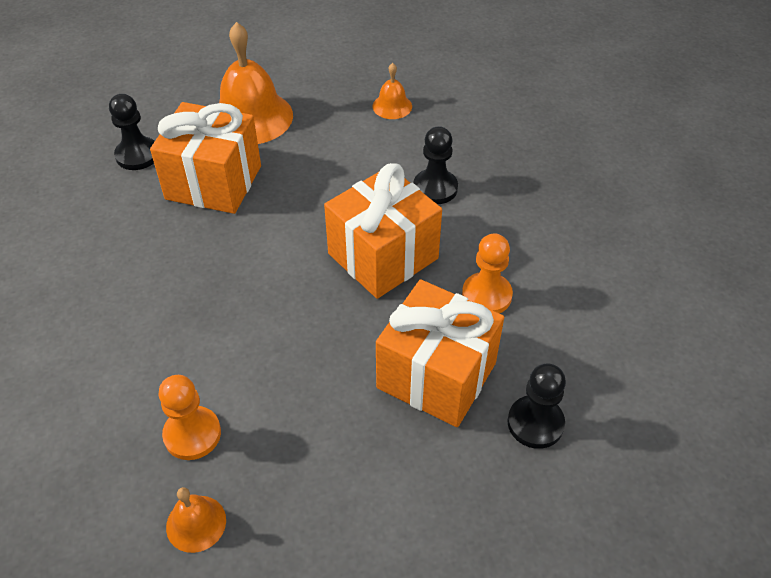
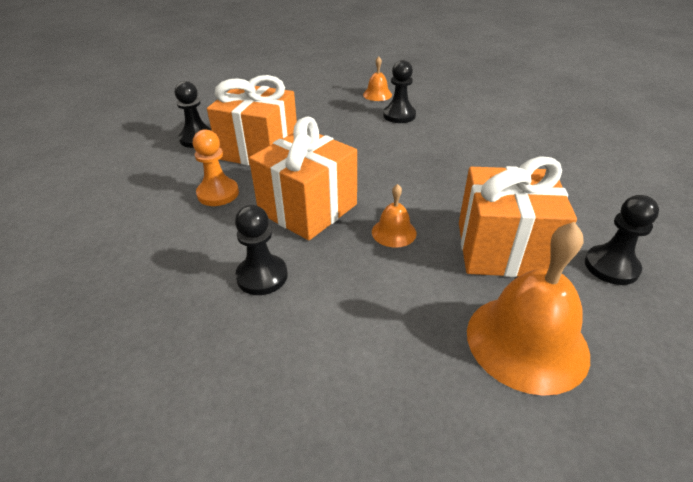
camera: 170 degrees right, 10 degrees down
orange pawn [159,375,221,460] -> black pawn [383,60,416,123]
orange bell [373,63,412,119] -> orange bell moved to [372,184,417,248]

